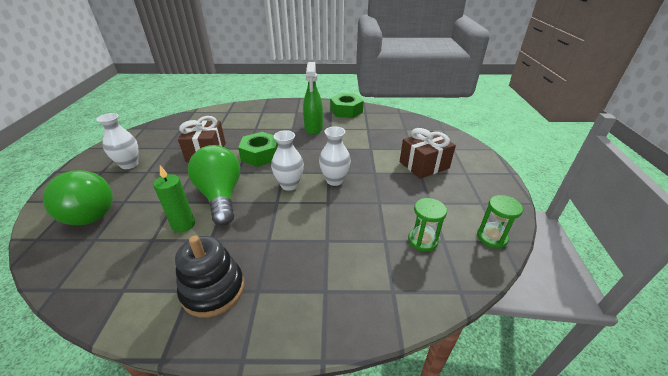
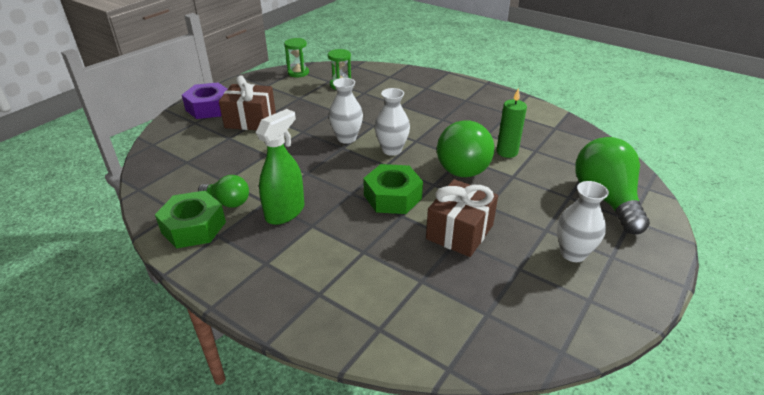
camera: 145 degrees left, 0 degrees up
black stacking toy [175,236,244,318] -> none
none -> purple nut [182,82,227,119]
none -> green light bulb [198,175,249,208]

